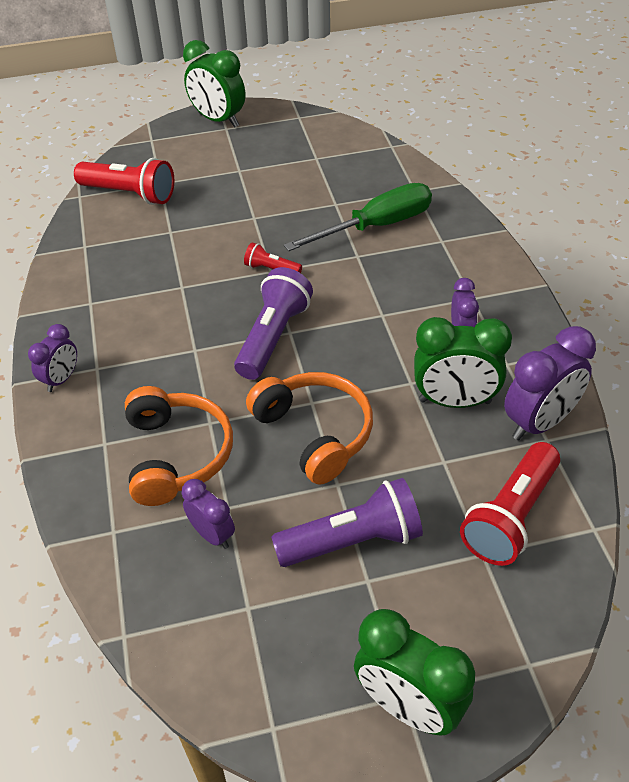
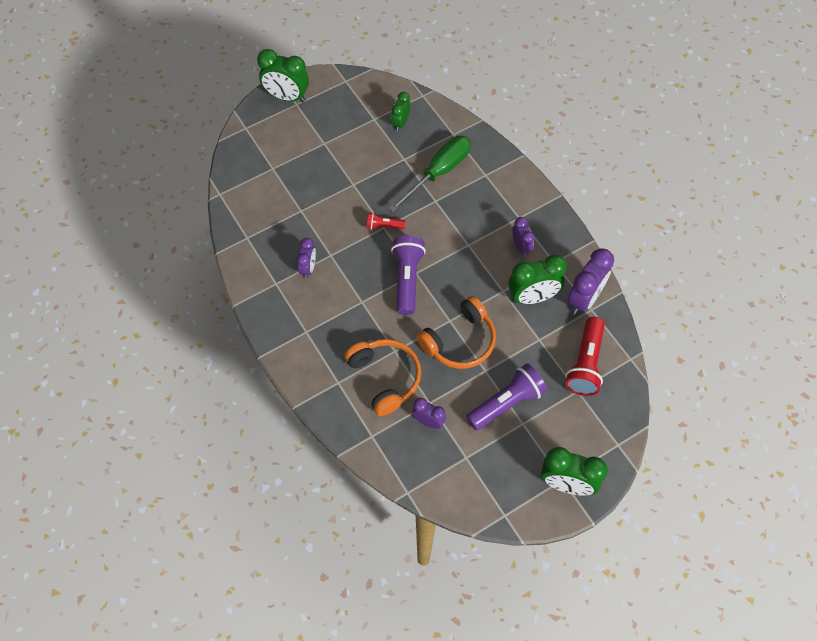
camera: 20 degrees left, 15 degrees up
purple clock [28,324,77,392] -> purple clock moved to [297,238,316,279]
red flashlight [74,158,174,205] -> none
orange headphones [246,372,373,484] -> orange headphones turned 105 degrees clockwise [416,296,496,369]
none -> green clock [391,92,410,131]

